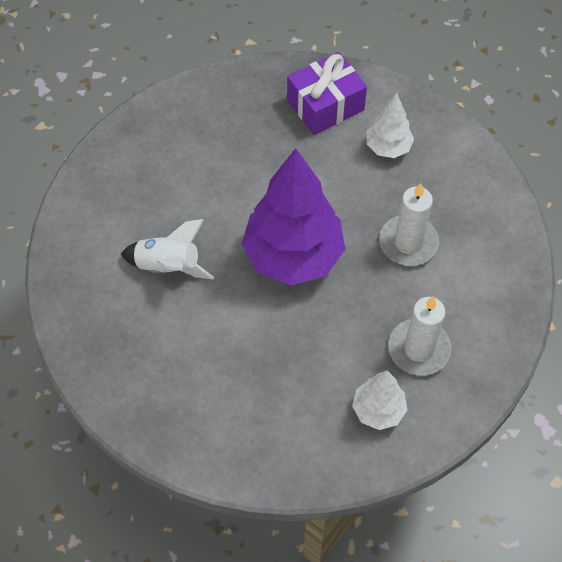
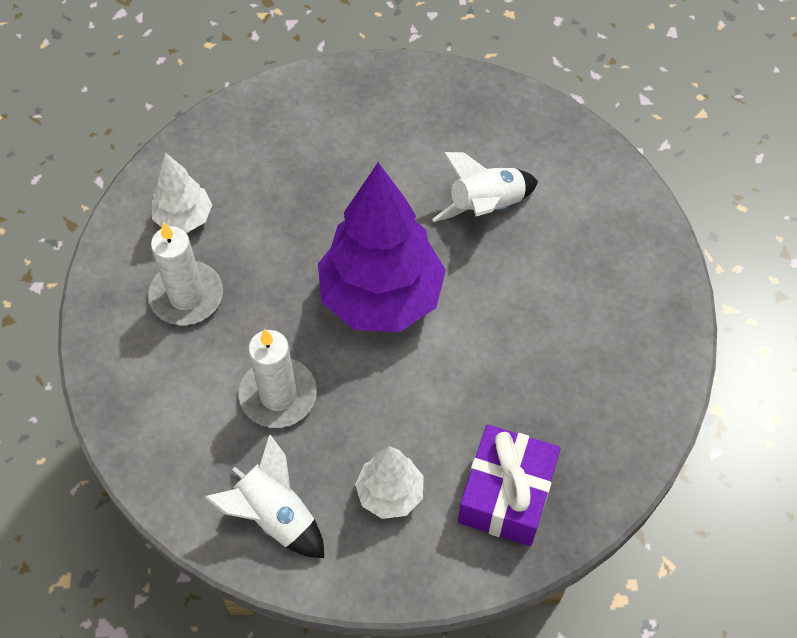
camera: 140 degrees right, 0 degrees up
none -> white rocket [205,435,324,558]

